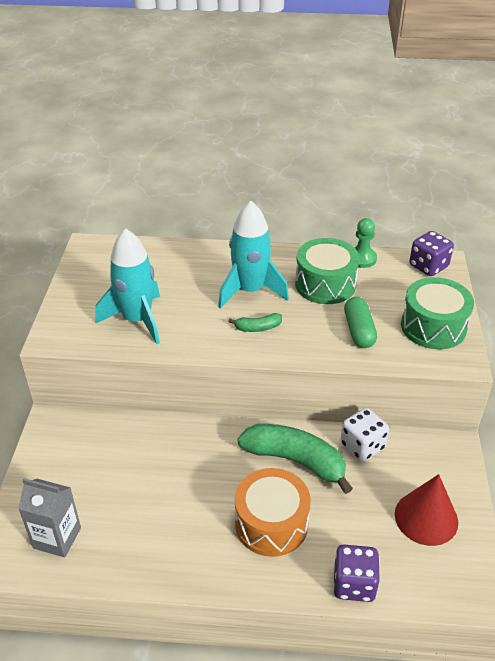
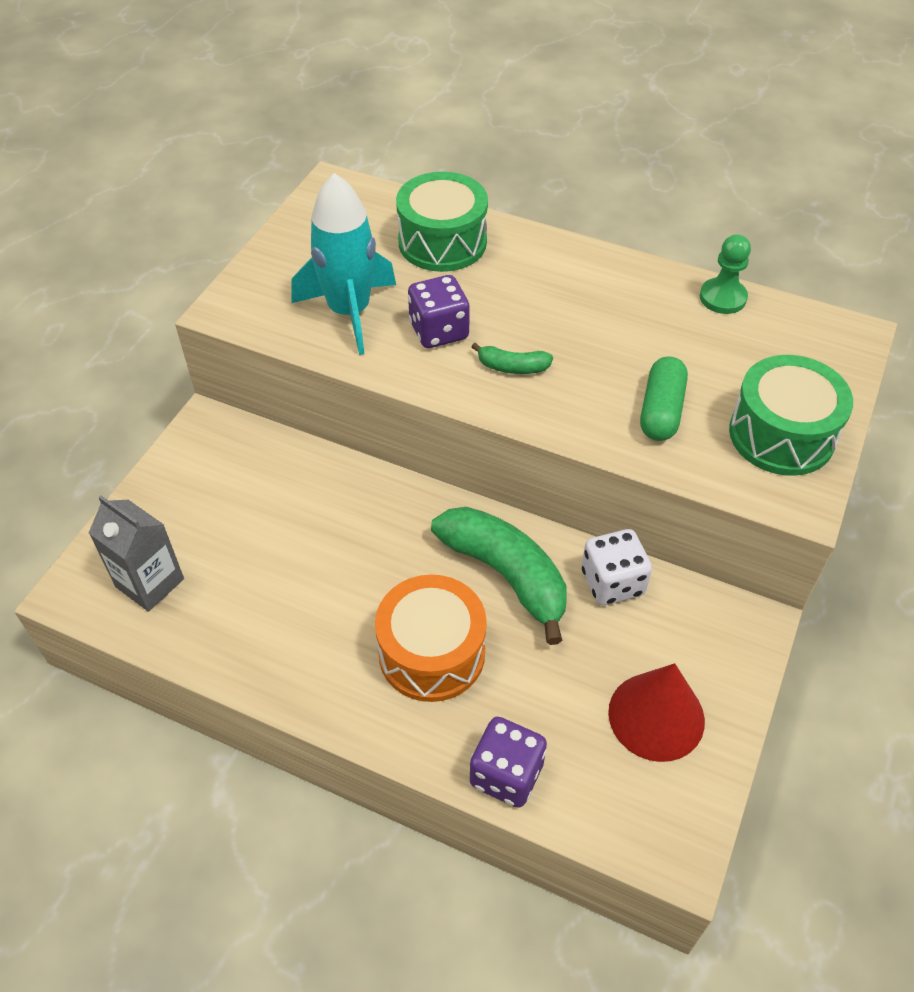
camera: 20 degrees right, 10 degrees up
turquoise rocket [218,201,289,309] -> none
green drum [295,238,360,304] -> green drum moved to [396,172,488,272]
purple dice [409,231,454,276] -> purple dice moved to [408,275,470,348]

